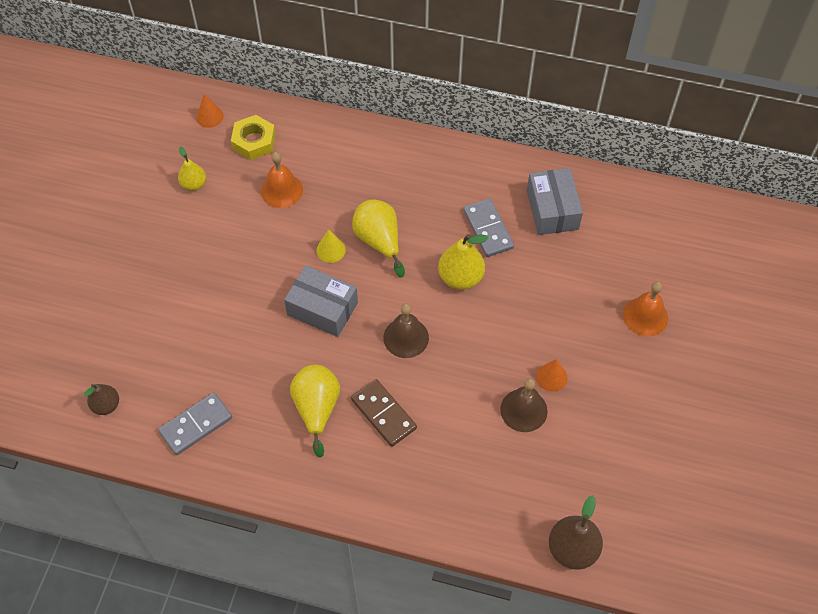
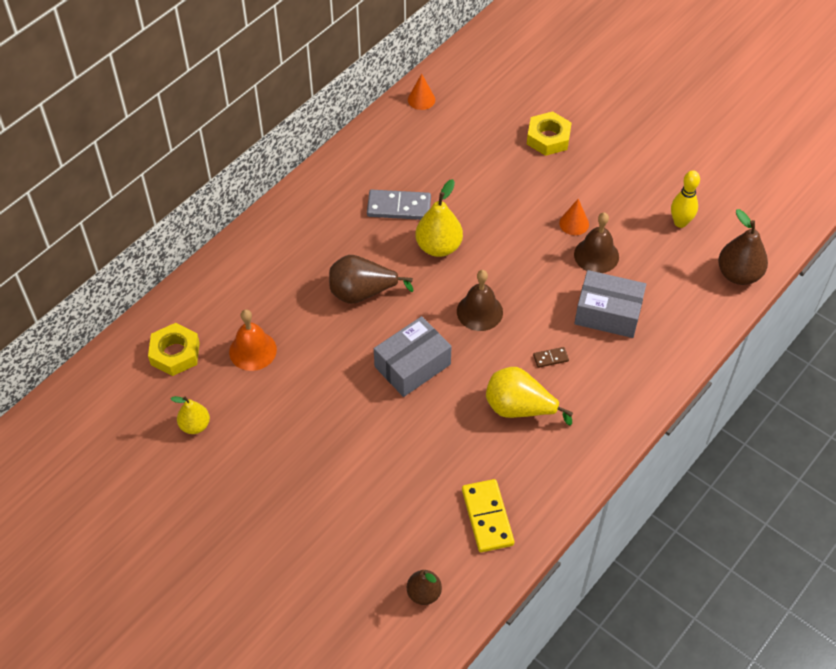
camera: 65 degrees left, 5 degrees down
grey domino [158,392,232,455] -> yellow domino [462,479,514,552]
orange cone [196,94,224,128] -> orange cone moved to [408,74,435,110]
yellow cone [316,229,346,263] -> none
brown domino [351,379,417,447] -> brown domino [533,347,569,368], size x0.49
yellow pear [352,200,405,278] -> brown pear [329,255,413,304]
grey box [527,168,583,235] -> grey box moved to [574,270,646,338]
orange bell [623,281,668,337] -> yellow nut [527,111,572,156]
none -> yellow bowling pin [671,170,700,228]

